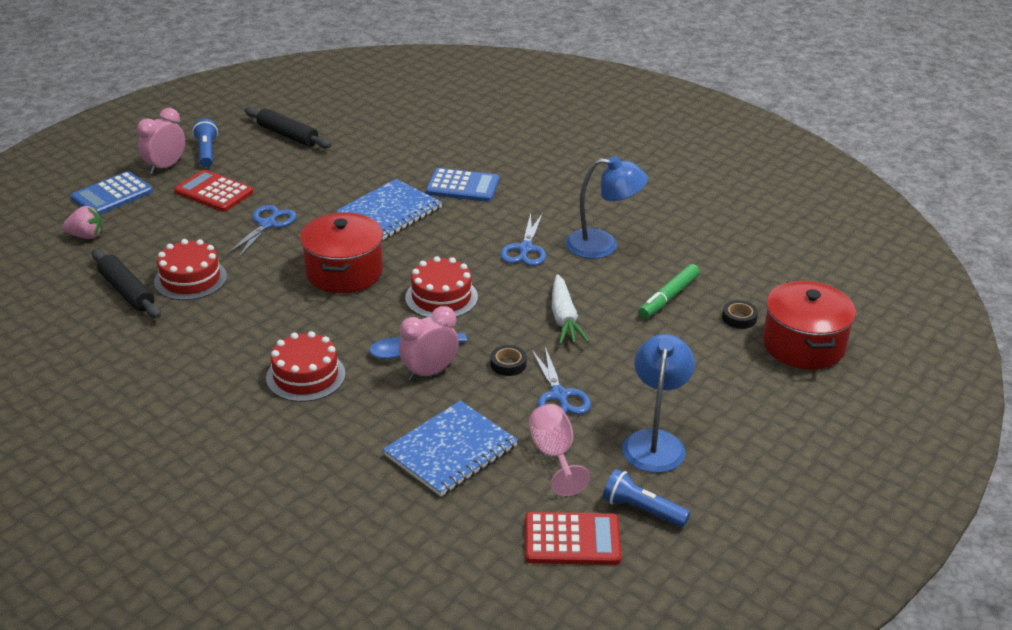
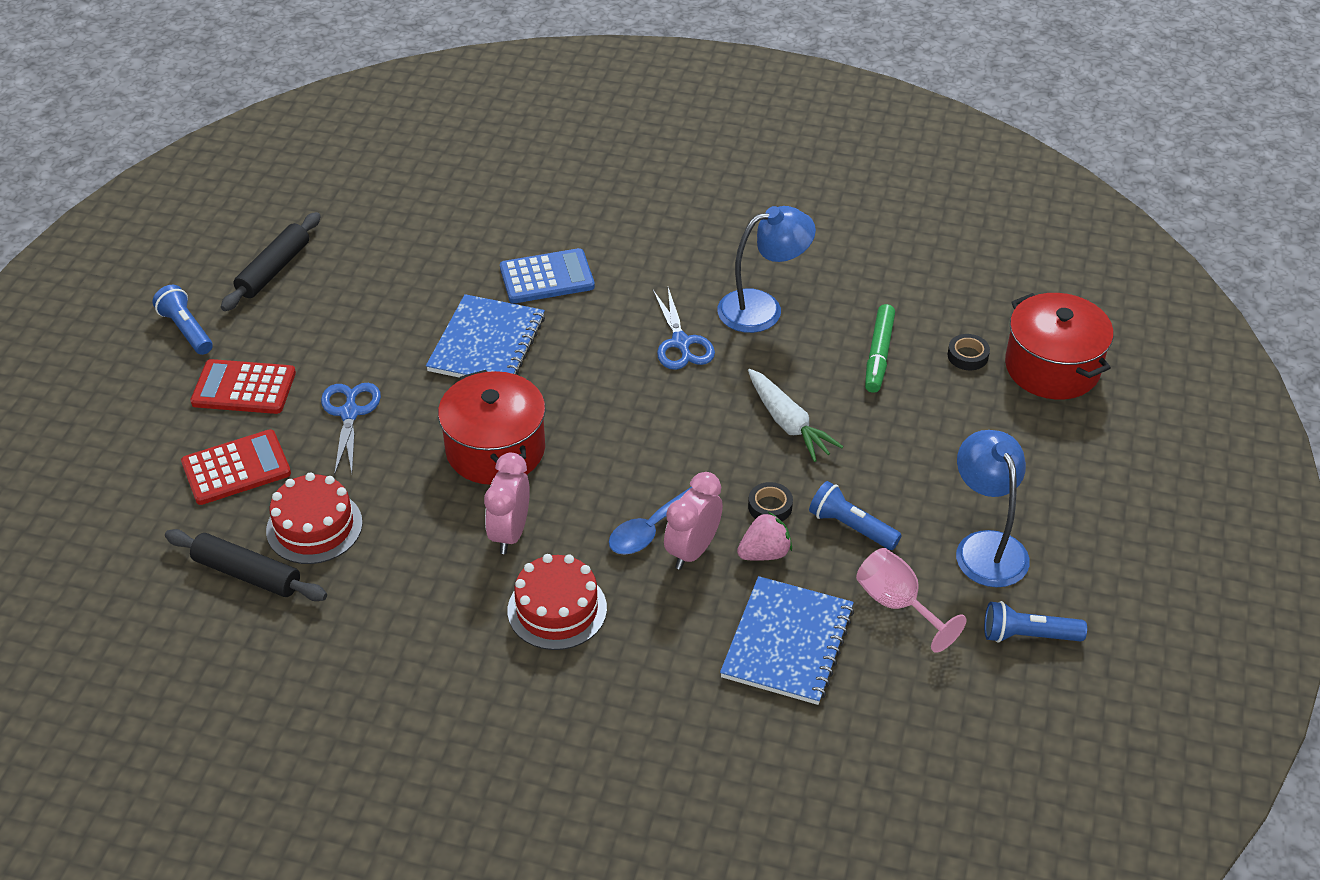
camera: 25 degrees left, 10 degrees up
pink strawberry [62,206,102,239] -> pink strawberry moved to [737,512,792,561]
blue calculator [71,171,153,215] -> none
pink clock [137,108,185,174] -> pink clock moved to [484,453,530,554]
black rolling pin [245,107,332,149] -> black rolling pin turned 75 degrees counterclockwise [221,212,321,311]
red cake [405,256,478,317] -> none
red calculator [525,512,621,565] -> red calculator moved to [181,429,291,505]
blue scissors [531,347,591,415] -> blue flashlight [809,481,902,550]

